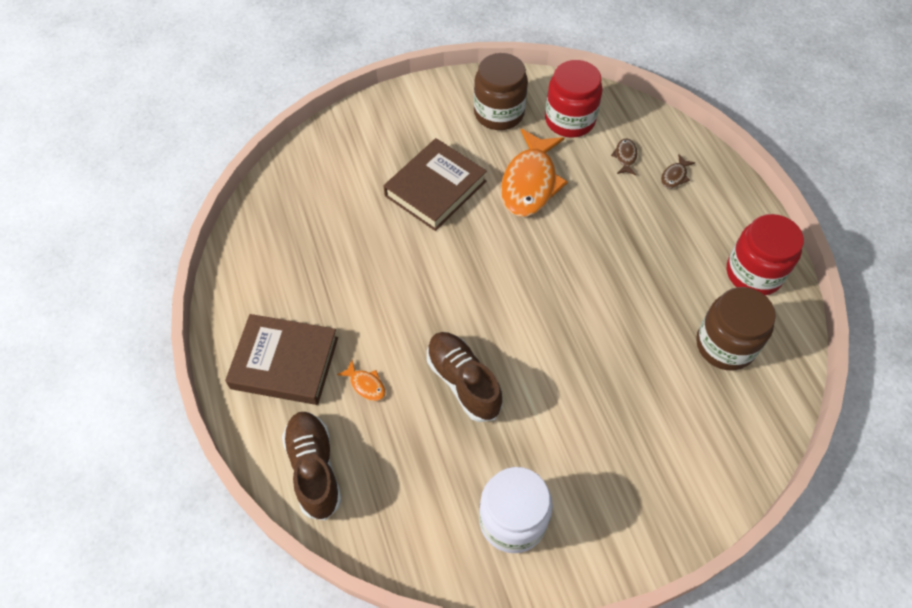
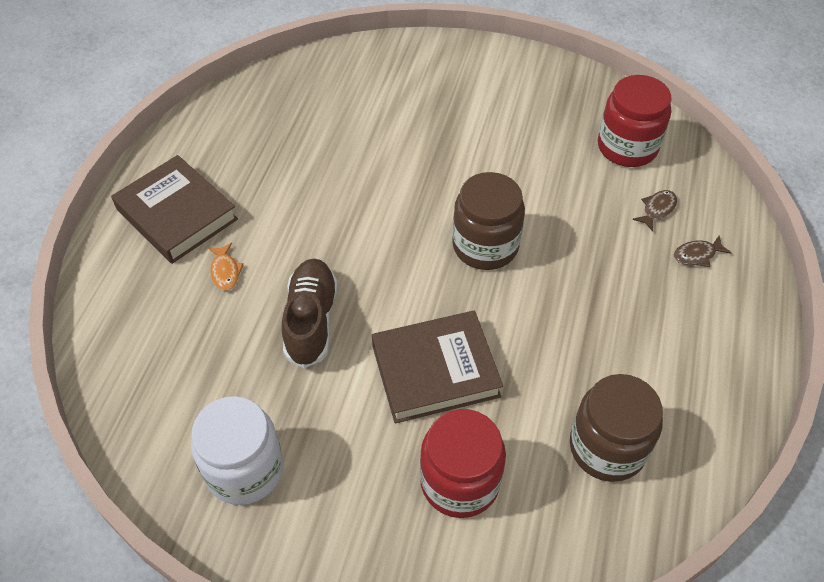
camera: 35 degrees right, 5 degrees down
brown shoe [282,412,342,520] -> none
brown book [384,138,487,231] -> brown book moved to [372,311,503,423]
brown jar [474,53,528,130] -> brown jar moved to [452,172,525,270]
orange fish [501,129,568,217] -> none
red jar [727,214,804,296] -> red jar moved to [420,409,506,518]

